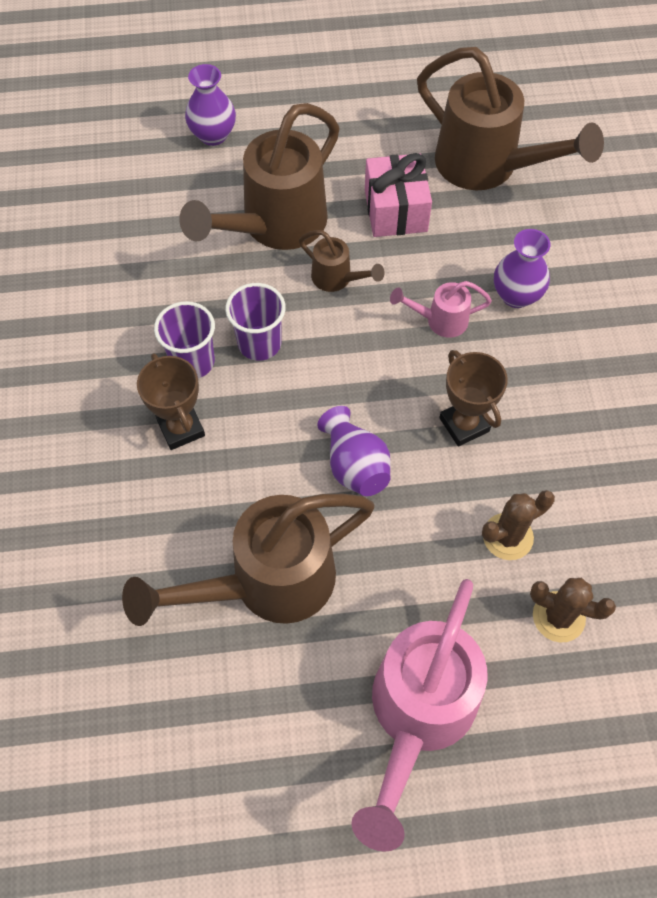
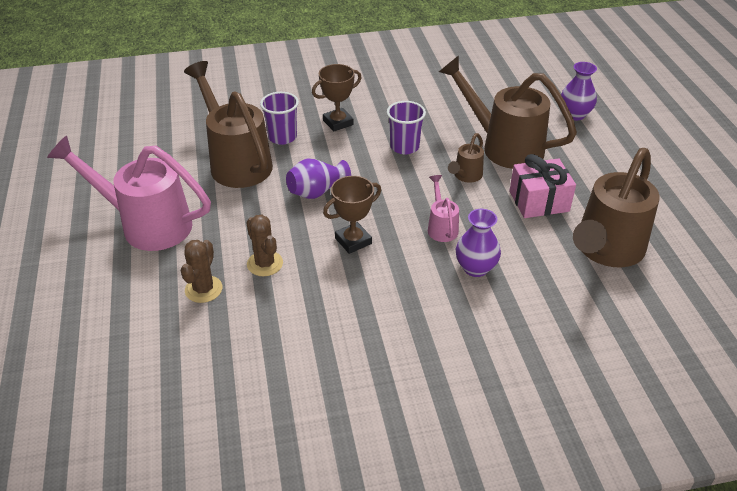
camera: 85 degrees right, 20 degrees down
purple cup [154,301,215,378] -> purple cup moved to [260,92,299,145]

